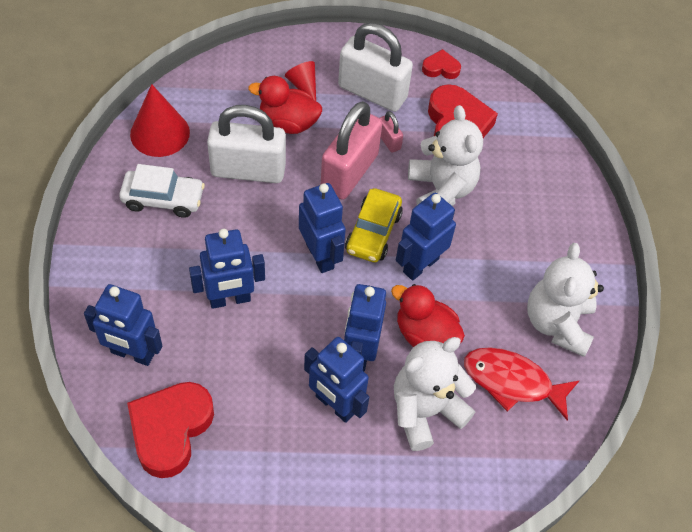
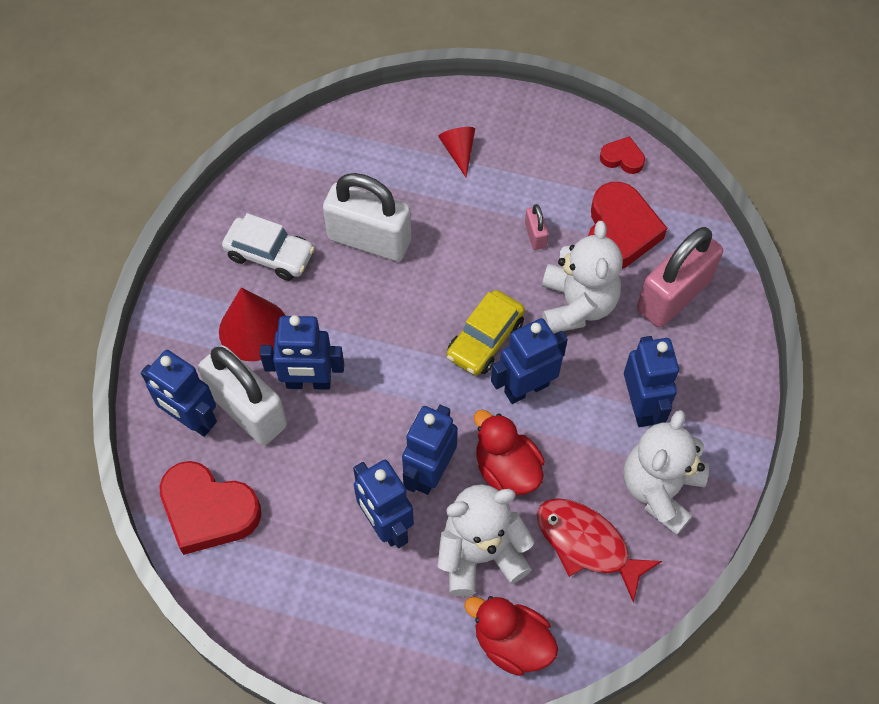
camera: 20 degrees right, 5 degrees up
red heart [127,382,214,478] -> red heart turned 105 degrees counterclockwise [159,461,261,555]
red cone [130,84,190,157] -> red cone moved to [219,287,286,361]
red duck [248,76,322,134] -> red duck moved to [464,596,558,676]
blue robot [299,183,346,273] -> blue robot moved to [624,336,679,427]
pink padlock [321,101,382,200] -> pink padlock moved to [637,227,723,327]
white padlock [338,23,413,112] -> white padlock moved to [198,345,287,445]

